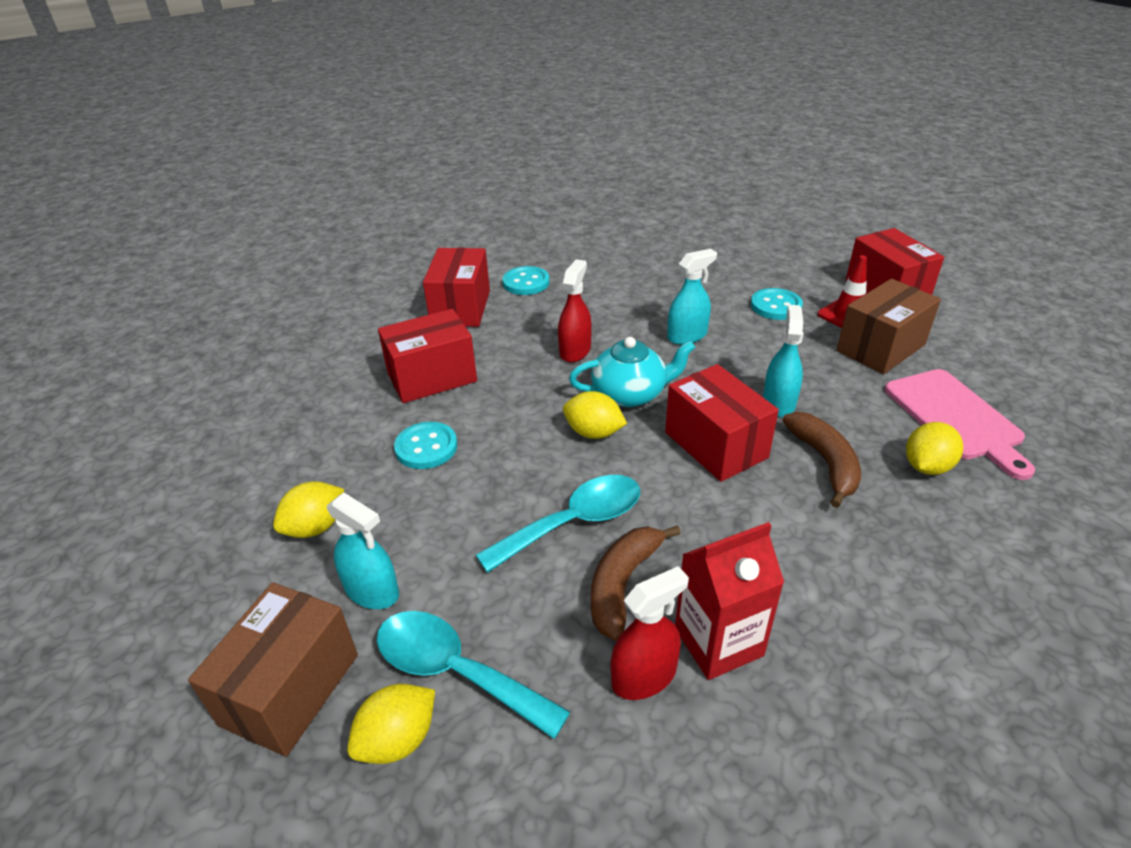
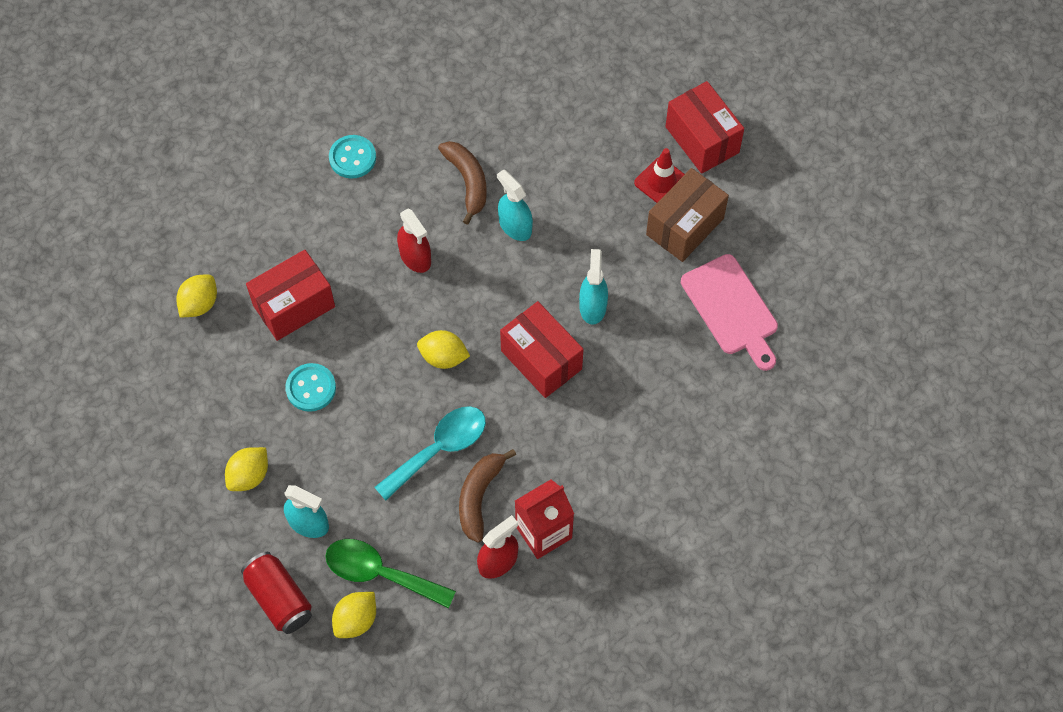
camera: 10 degrees left, 25 degrees up
brown box [188,582,358,757] -> red can [241,552,312,634]
turquoise spoon [377,611,570,739] -> green spoon [325,539,456,608]
red box [423,248,490,327] -> none
red spray bottle [558,259,592,362] -> red spray bottle turned 135 degrees clockwise [397,209,431,273]
turquoise teapot [569,337,696,407] -> none
turquoise spray bottle [667,249,717,345] -> turquoise spray bottle turned 90 degrees counterclockwise [497,169,533,241]
turquoise button [751,288,803,320] -> none
brown banana [783,412,861,508] -> brown banana moved to [438,141,487,225]
yellow lemon [906,422,963,475] -> yellow lemon moved to [176,275,217,317]

